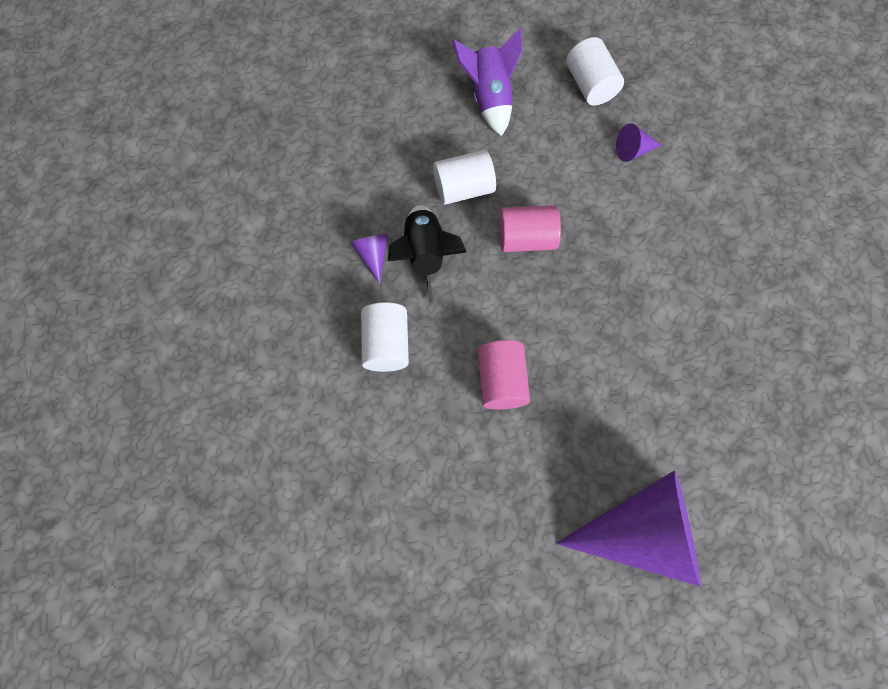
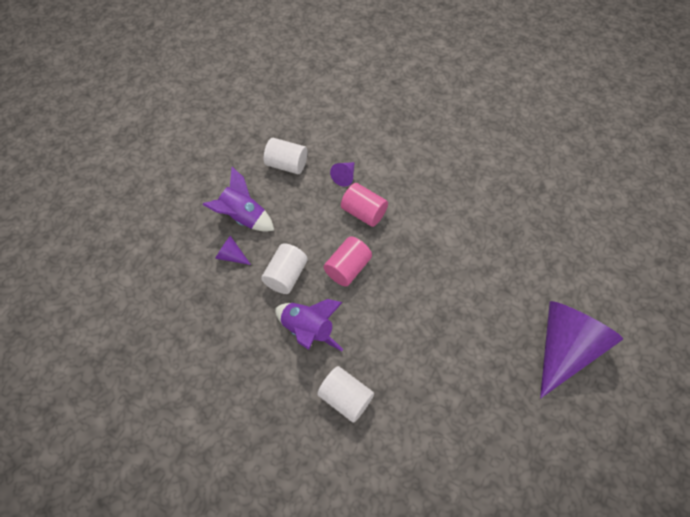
camera: 50 degrees left, 10 degrees down
purple cone [350,234,388,284] -> purple cone moved to [215,236,251,265]
black rocket [388,205,466,303] -> purple rocket [275,299,343,351]
pink cylinder [478,340,530,410] -> pink cylinder moved to [341,183,388,227]

